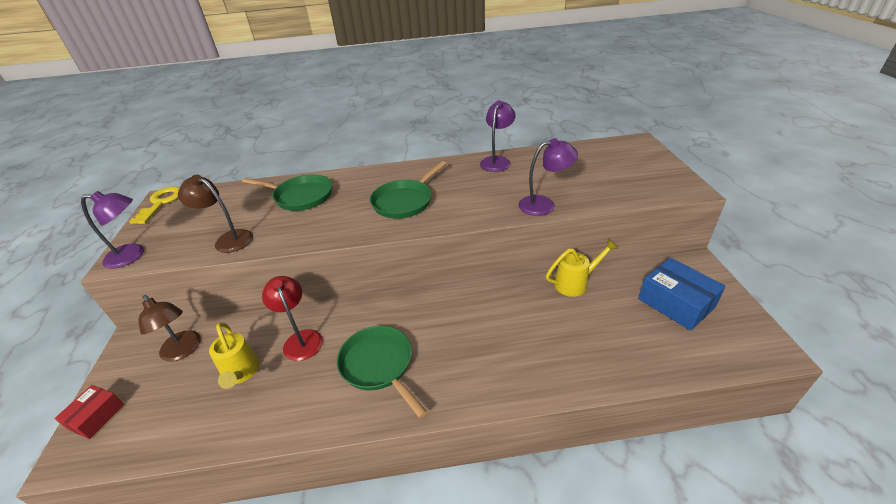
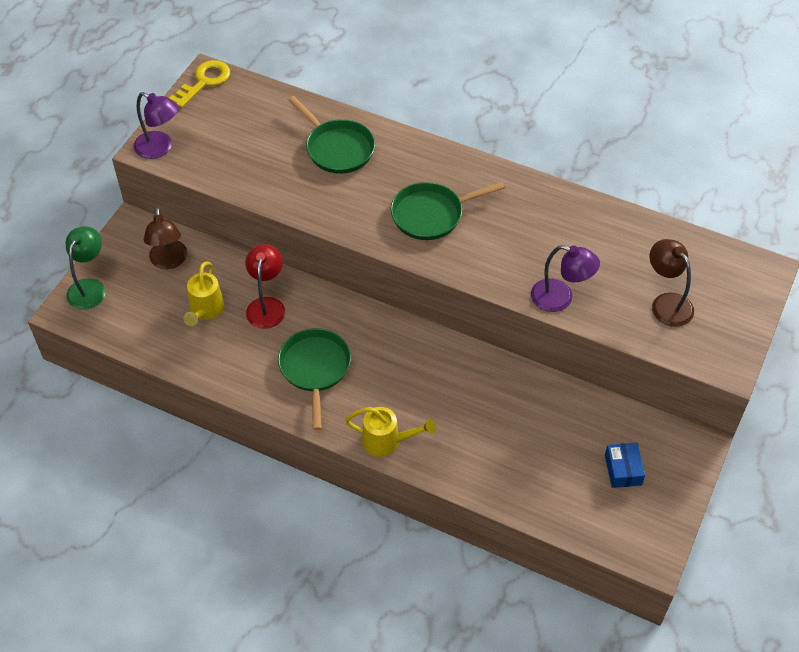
camera: 30 degrees right, 15 degrees up
red box [55,385,124,439] -> green lamp [66,226,106,310]
brown lamp [178,175,253,253] -> brown lamp moved to [650,239,694,327]
purple lamp [480,100,516,172] -> none
yellow watering can [546,239,618,297] -> yellow watering can moved to [345,407,436,457]
blue box [638,258,726,331] -> blue box [605,443,645,488], size x0.60

